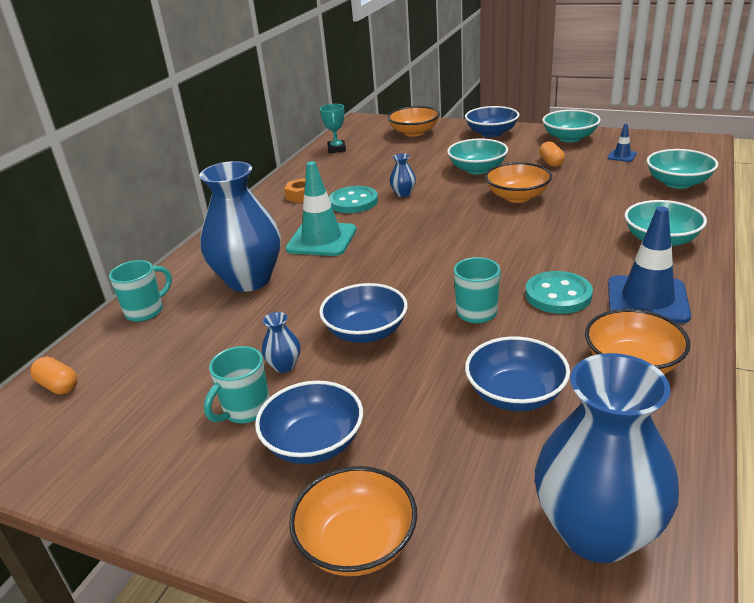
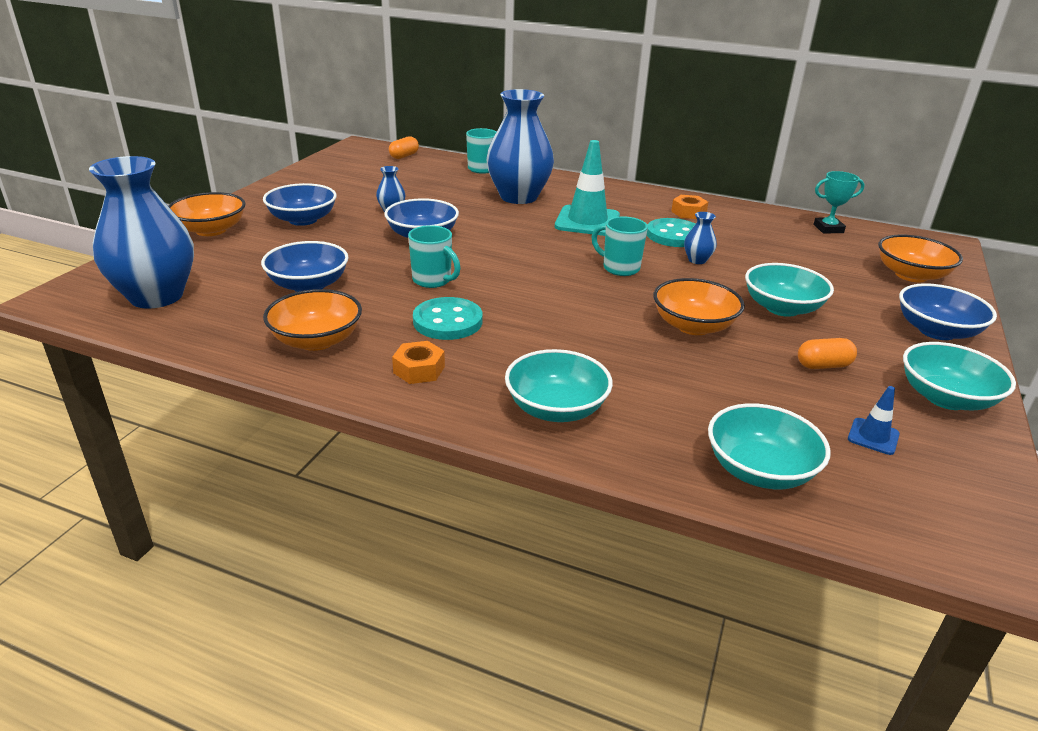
camera: 85 degrees right, 0 degrees up
turquoise mug [204,346,269,423] -> turquoise mug moved to [592,216,648,276]
blue traffic cone [608,206,691,324] -> orange nut [392,341,445,384]

